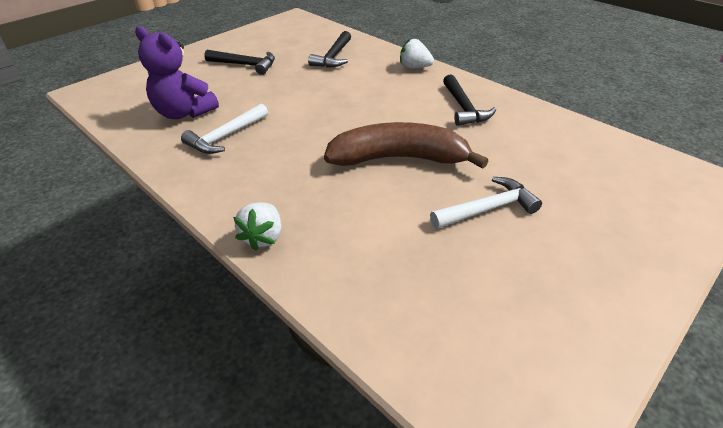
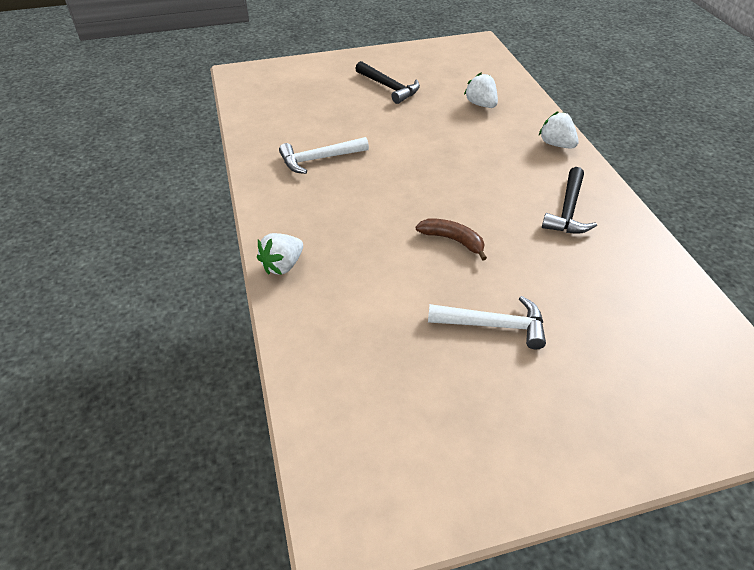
camera: 30 degrees right, 5 degrees up
purple teddy bear [135,26,219,119] -> none
black hammer [308,31,351,68] -> white strawberry [464,72,498,108]
brown banana [324,122,488,169] -> brown banana [416,219,487,260], size x0.49

